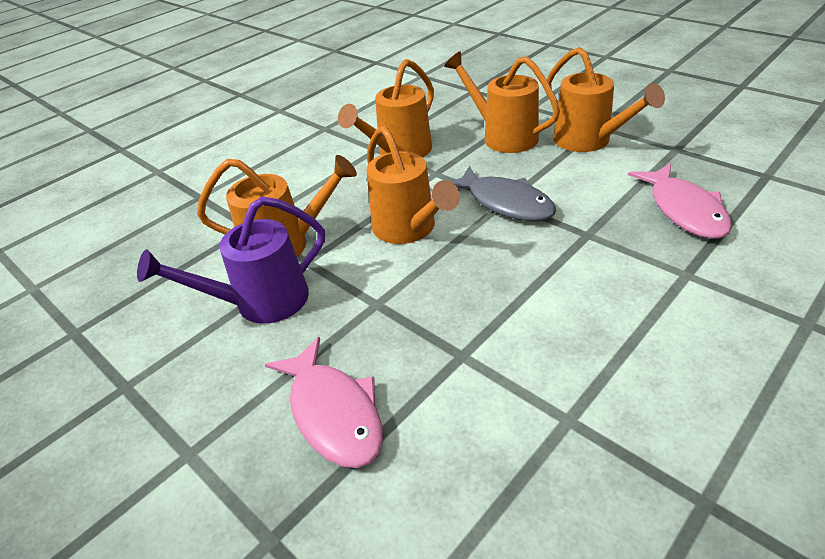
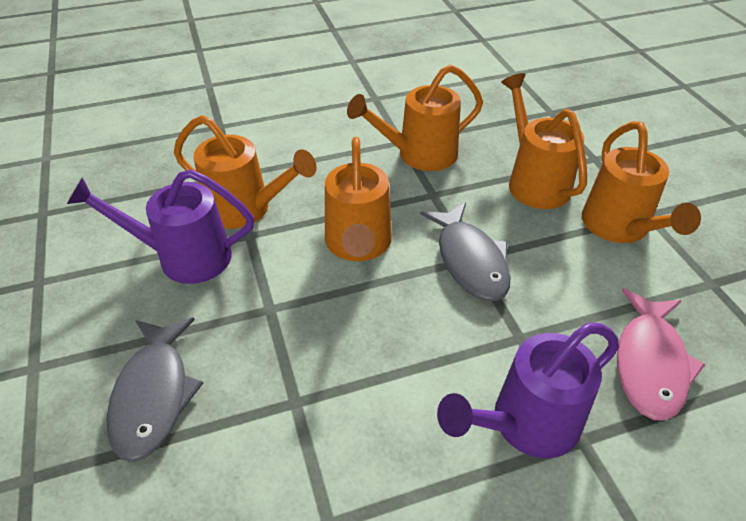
camera: 25 degrees right, 5 degrees up
pink fish [265,337,383,468] -> grey fish [106,318,203,462]
none -> purple watering can [437,323,619,458]

